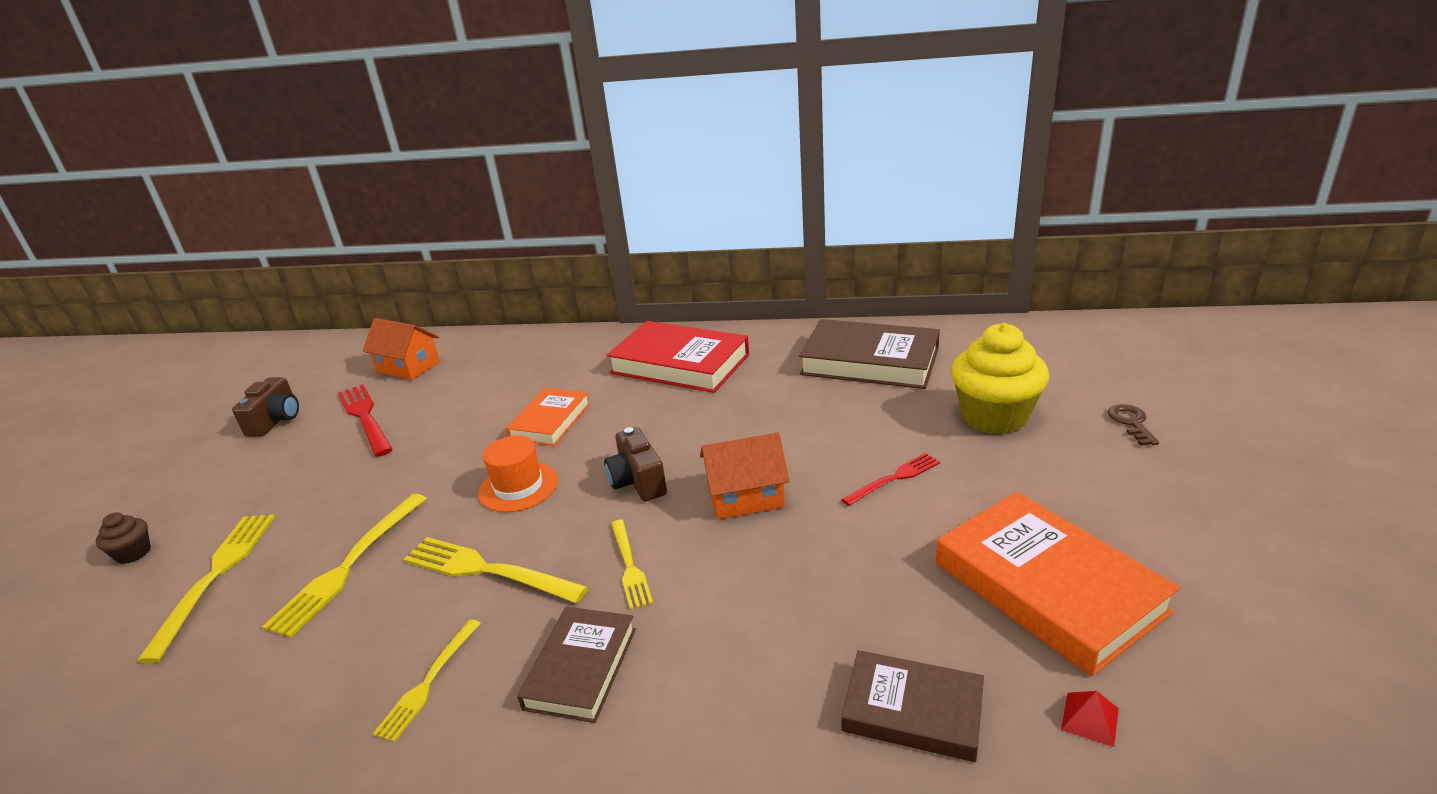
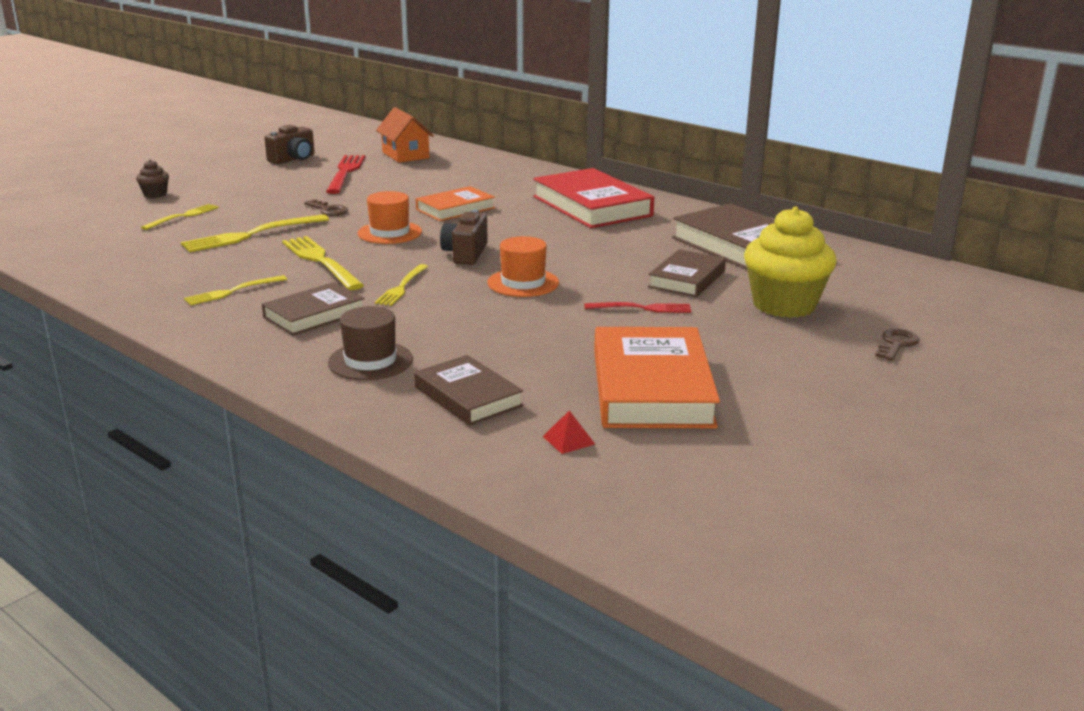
camera: 30 degrees right, 5 degrees down
yellow fork [137,514,275,663] -> yellow fork [141,204,219,230], size x0.61
orange house [700,433,789,520] -> orange hat [487,236,559,297]
none -> brown key [304,199,348,216]
none -> brown hat [328,306,413,380]
none -> brown book [648,249,726,297]

